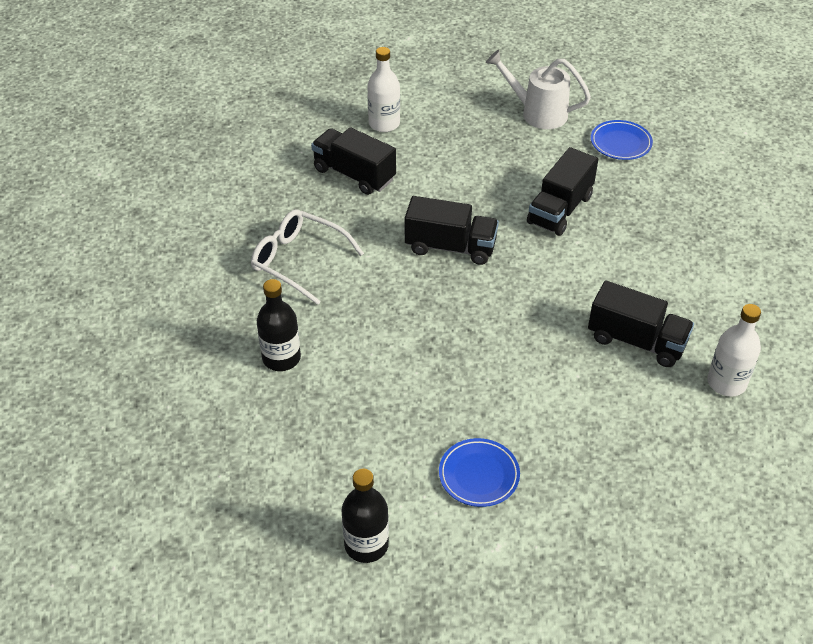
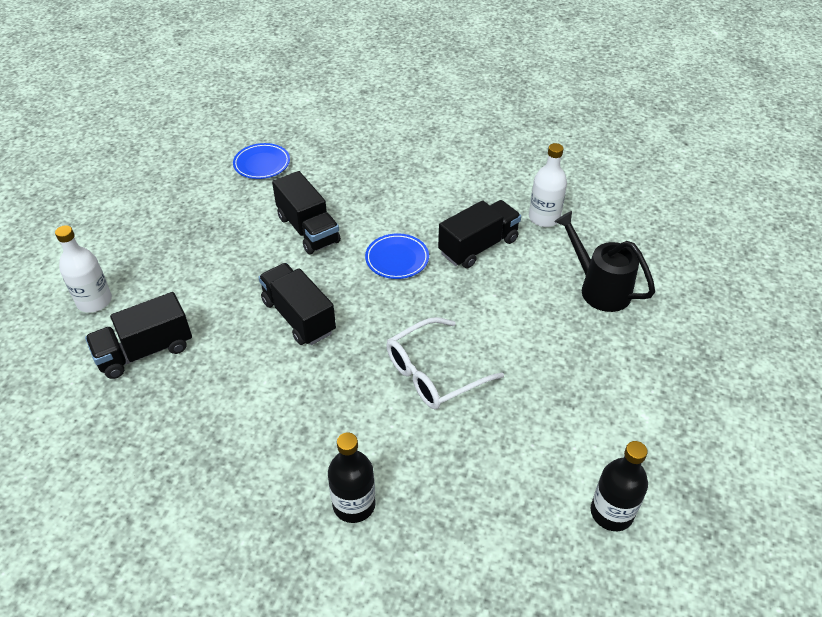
camera: 65 degrees left, 0 degrees up
white glasses [251,209,364,305] -> white glasses moved to [386,317,504,409]
black truck [405,196,499,265] -> black truck turned 75 degrees counterclockwise [258,263,336,345]
blue plate [439,438,520,507] -> blue plate moved to [365,233,429,279]
white watering can [486,50,591,129] -> none
none -> black watering can [554,211,655,312]

